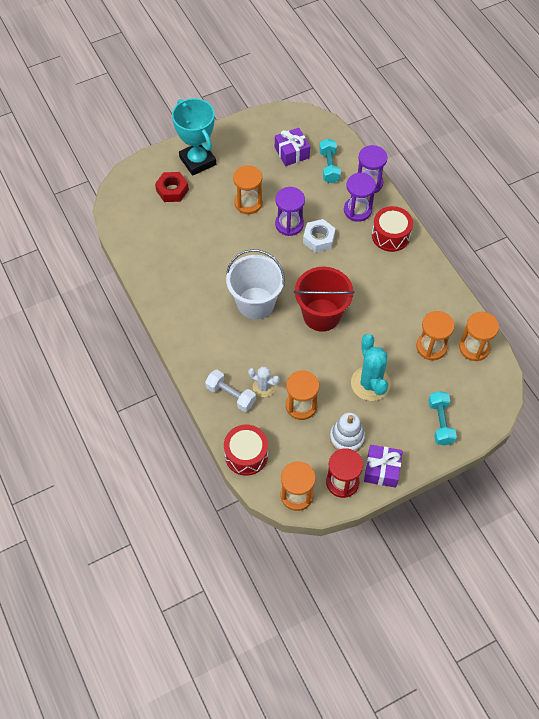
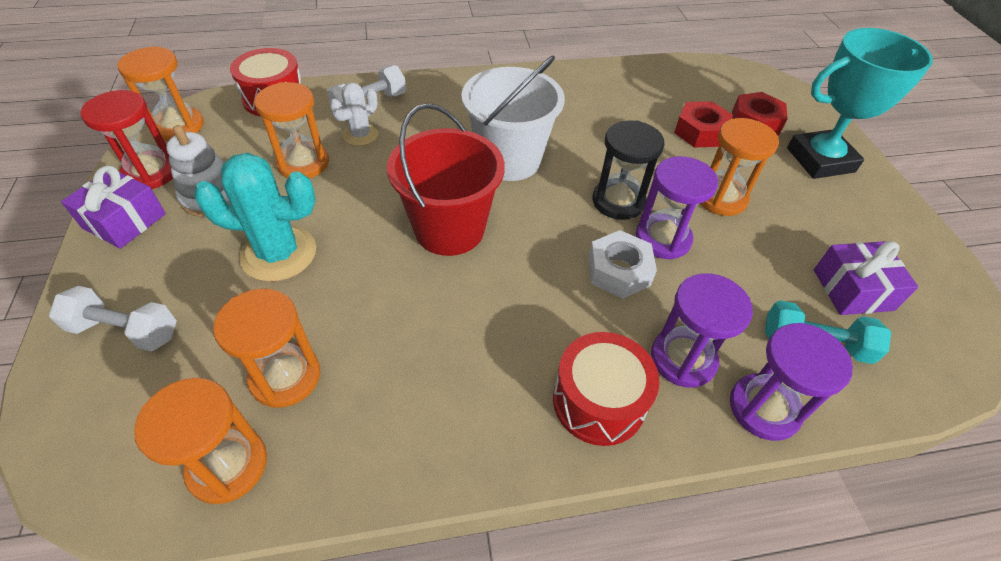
camera: 105 degrees right, 10 degrees down
turquoise dumbbell [428,391,457,446] -> white dumbbell [49,286,177,351]
none -> black hourglass [593,120,665,220]
none -> red nut [674,101,733,147]

